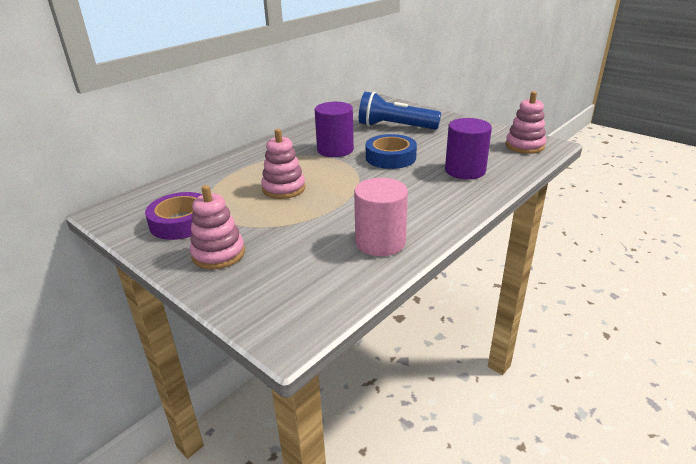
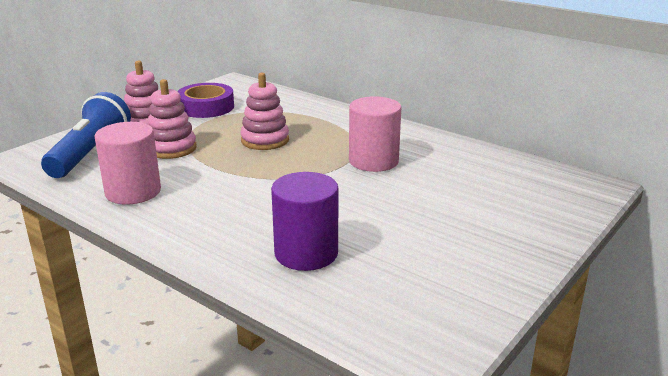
camera: 85 degrees right, 5 degrees down
purple cylinder [315,102,354,157] -> pink cylinder [349,96,401,172]
blue flashlight [359,92,441,129] -> blue flashlight moved to [41,92,131,178]
blue tape [366,134,417,169] -> none
pink stacking toy [505,91,546,154] -> pink stacking toy moved to [148,79,197,159]

